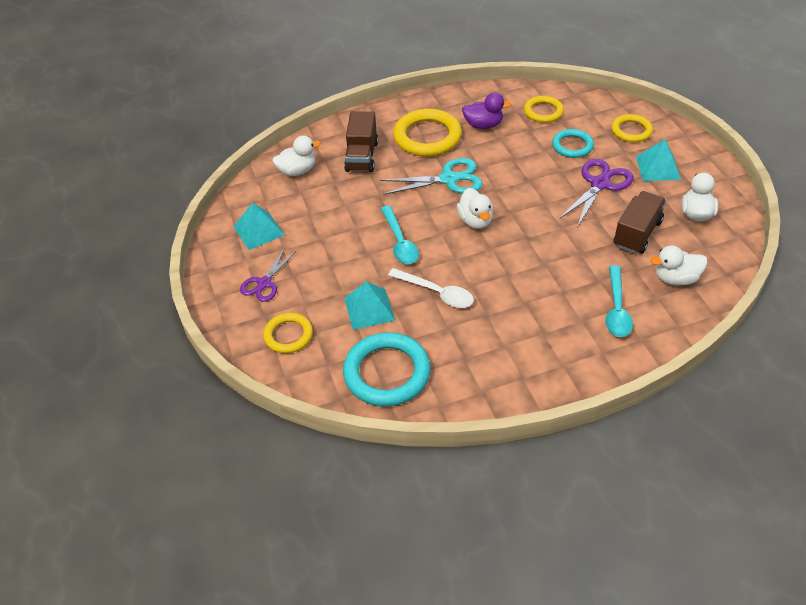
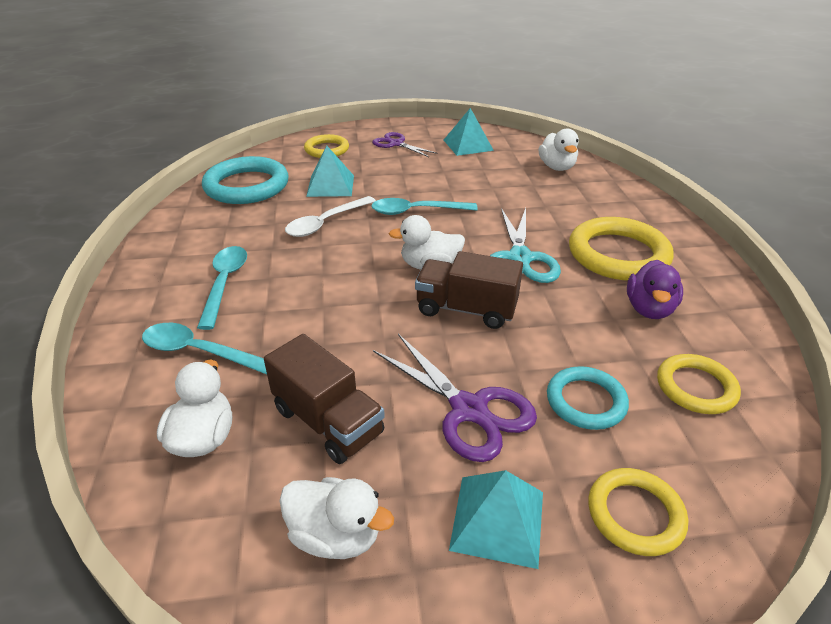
camera: 100 degrees right, 10 degrees down
brown truck [344,111,378,172] -> brown truck moved to [415,251,523,329]
none -> turquoise spoon [197,246,247,330]

